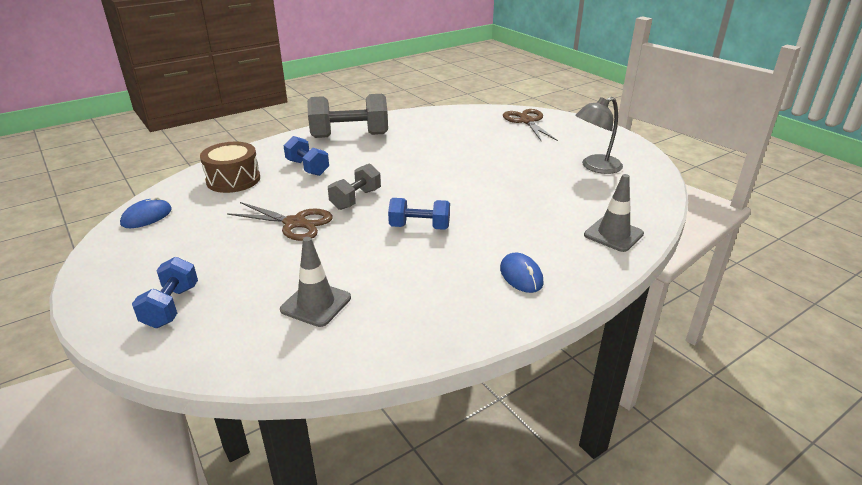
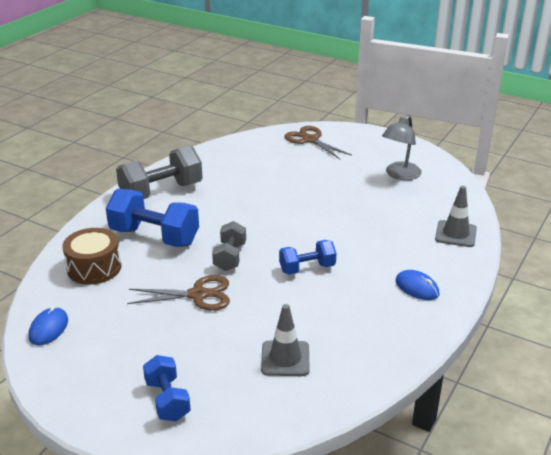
camera: 25 degrees left, 0 degrees up
blue dumbbell [283,136,329,176] -> blue dumbbell [106,189,199,247], size x1.71

